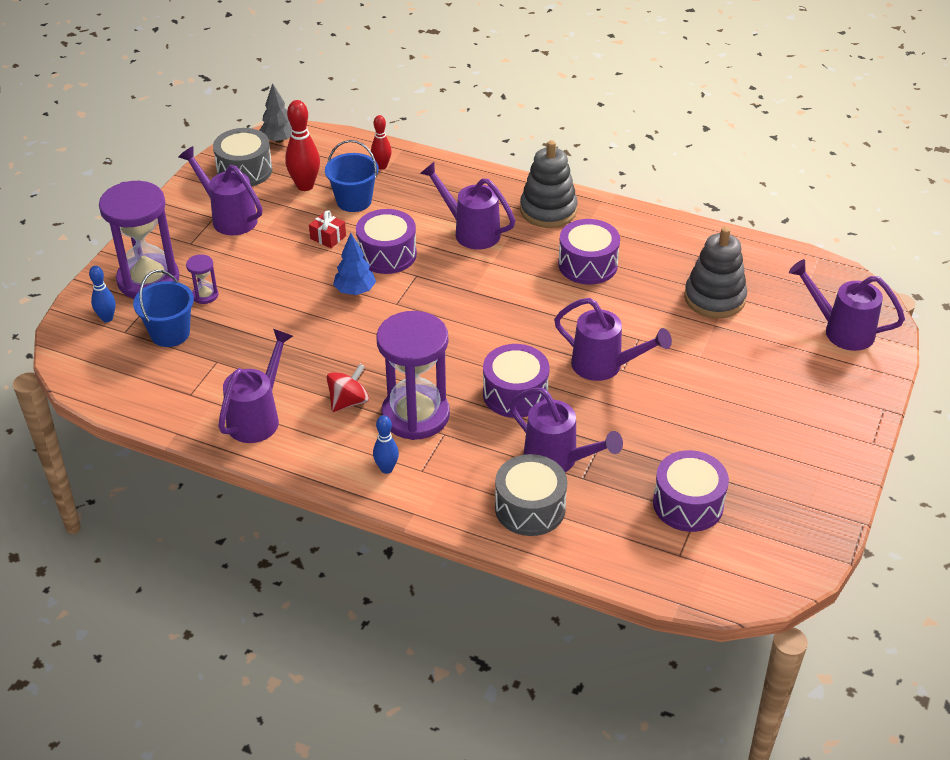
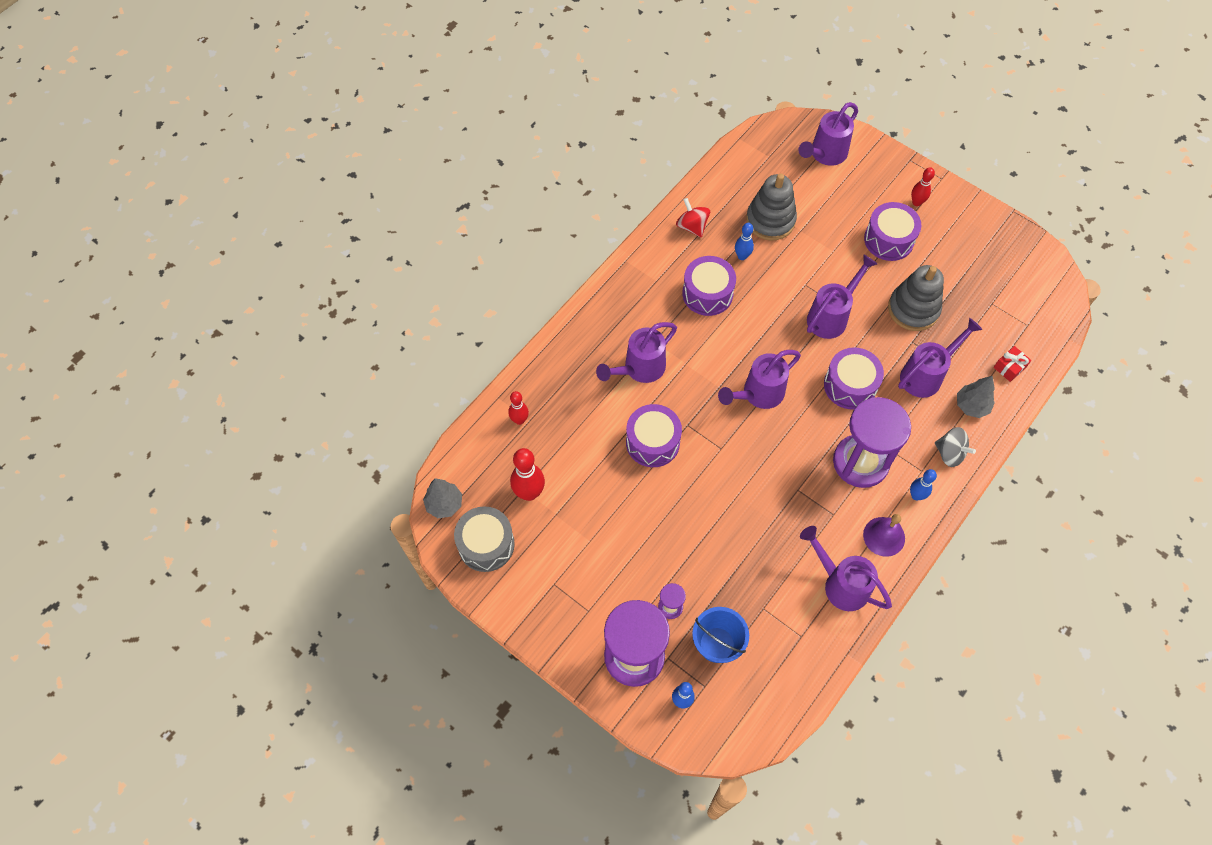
camera: 75 degrees left, 20 degrees up
purple watering can [179,146,263,235] -> purple watering can moved to [718,350,801,409]
red gift [309,210,346,248] -> red gift moved to [994,346,1031,382]
blue bucket [325,140,379,212] -> none
red spinning top [327,364,369,412] -> red spinning top moved to [676,198,710,238]
blue tree [333,233,376,295] -> none
grey drum [495,454,567,536] -> grey tree [957,376,995,418]
grey stacking toy [520,140,578,228] -> grey stacking toy moved to [888,265,944,331]
purple drum [653,450,729,532] -> purple drum moved to [864,202,921,261]
none -> blue bowling pin [735,223,754,260]
none -> purple bell [863,514,905,557]
none -> red bowling pin [911,167,935,206]
none -> grey spinning top [935,427,976,467]

